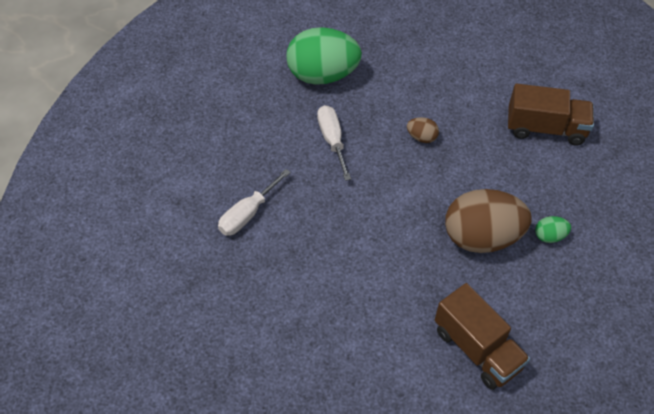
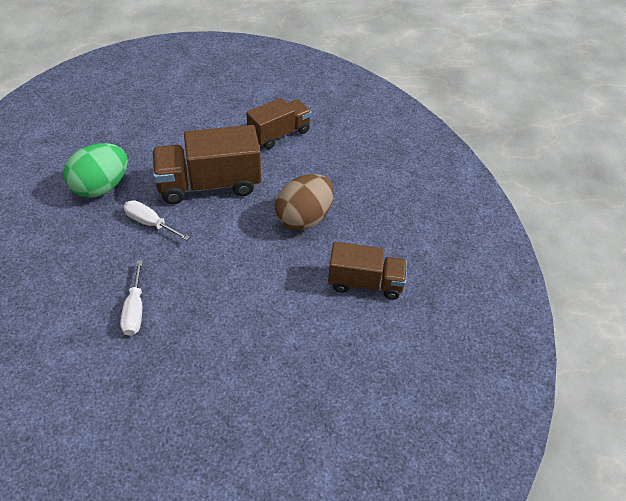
camera: 45 degrees left, 5 degrees down
brown egg [407,117,439,143] -> brown truck [152,125,261,204]
green egg [535,216,571,243] -> none

